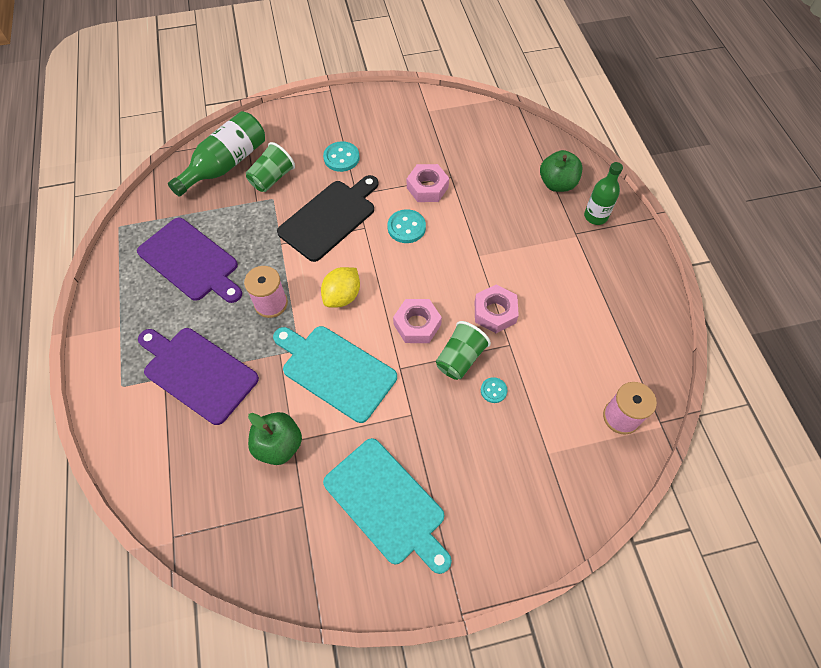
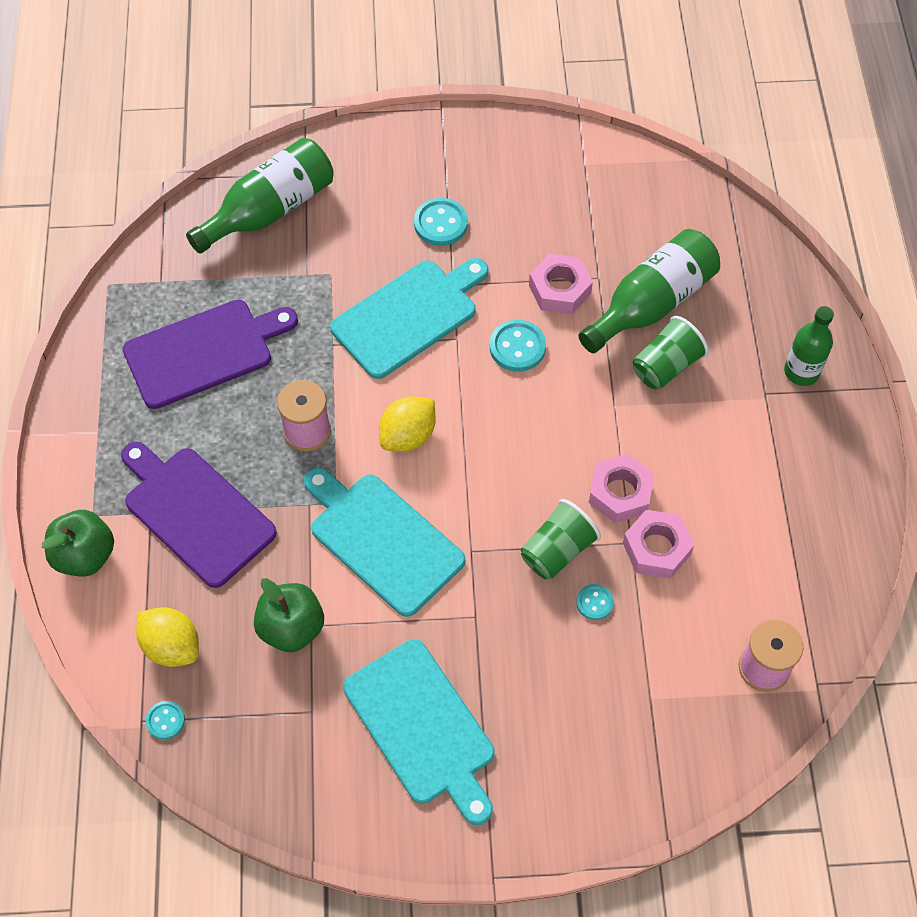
camera: 10 degrees right, 0 degrees up
purple cutting board [137,217,242,303] -> purple cutting board turned 75 degrees counterclockwise [123,300,298,409]
green cup [246,142,295,192] -> green cup moved to [633,316,709,390]
black cutting board [277,175,378,262] -> turquoise cutting board [330,258,489,379]
pink nut [393,299,442,343] -> pink nut moved to [623,510,694,579]
green apple [540,150,583,192] -> green apple moved to [42,510,114,577]
none -> yellow lemon [136,607,199,667]
none -> turquoise button [146,701,185,739]
none -> green bottle [578,229,720,353]

